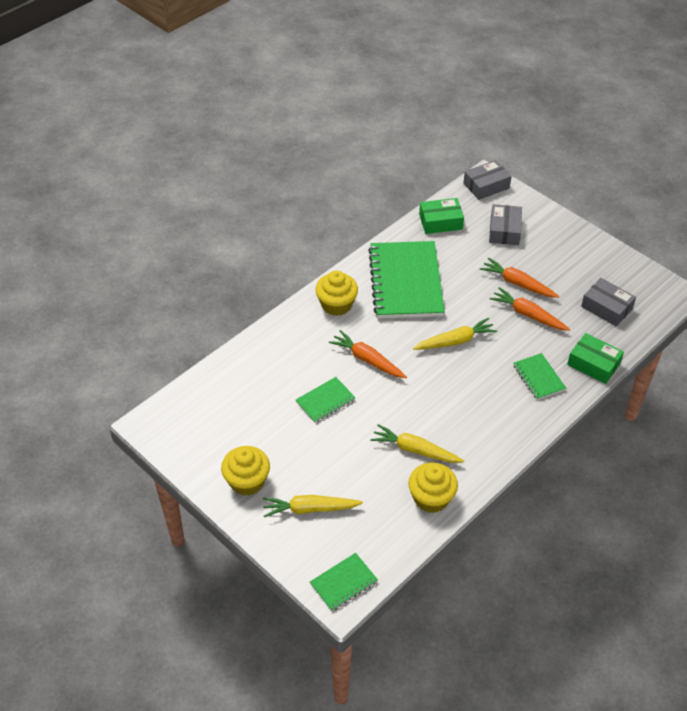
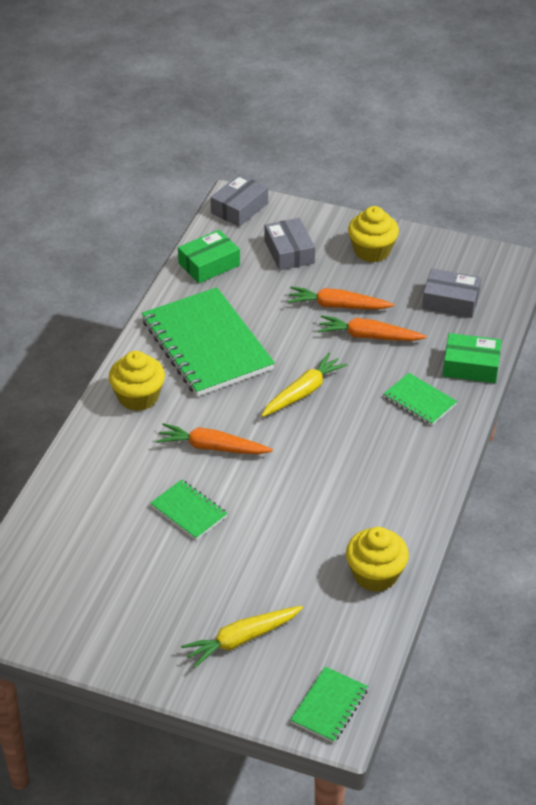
camera: 25 degrees left, 5 degrees down
yellow cupcake [221,446,270,496] -> yellow cupcake moved to [348,206,399,262]
green notebook [296,377,355,423] -> green notebook turned 75 degrees counterclockwise [150,479,228,540]
yellow carrot [370,424,464,463] -> none

